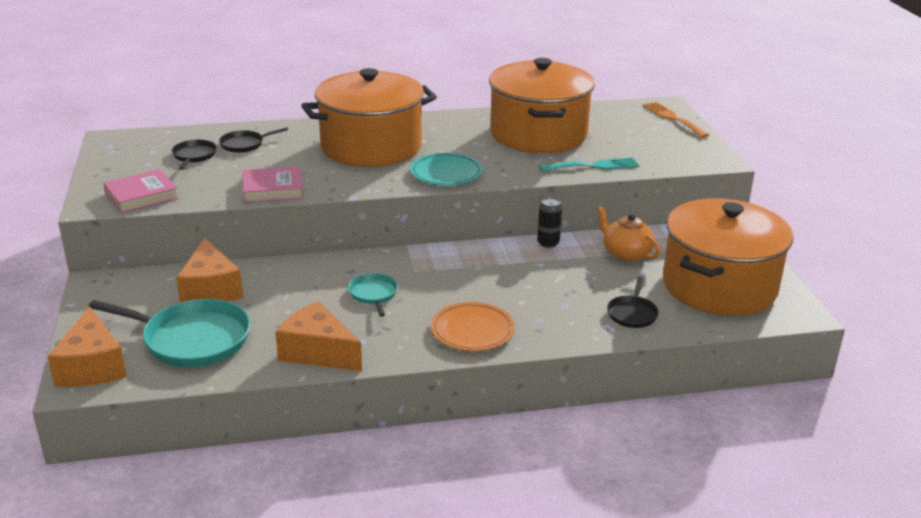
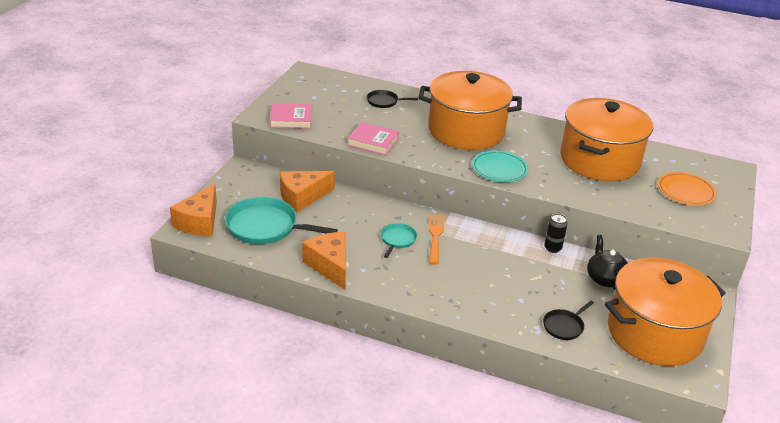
camera: 30 degrees right, 5 degrees up
turquoise pan [89,299,250,367] -> turquoise pan turned 150 degrees clockwise [225,197,338,244]
black pan [172,140,217,170] -> none
orange cheese [176,238,243,303] -> orange cheese turned 45 degrees clockwise [280,171,335,212]
orange plate [431,302,515,351] -> orange plate moved to [658,172,717,205]
turquoise fork [539,157,639,172] -> none
orange teapot [597,206,660,262] -> black teapot [587,235,628,290]
orange fork [643,102,709,138] -> orange fork moved to [428,213,445,265]

